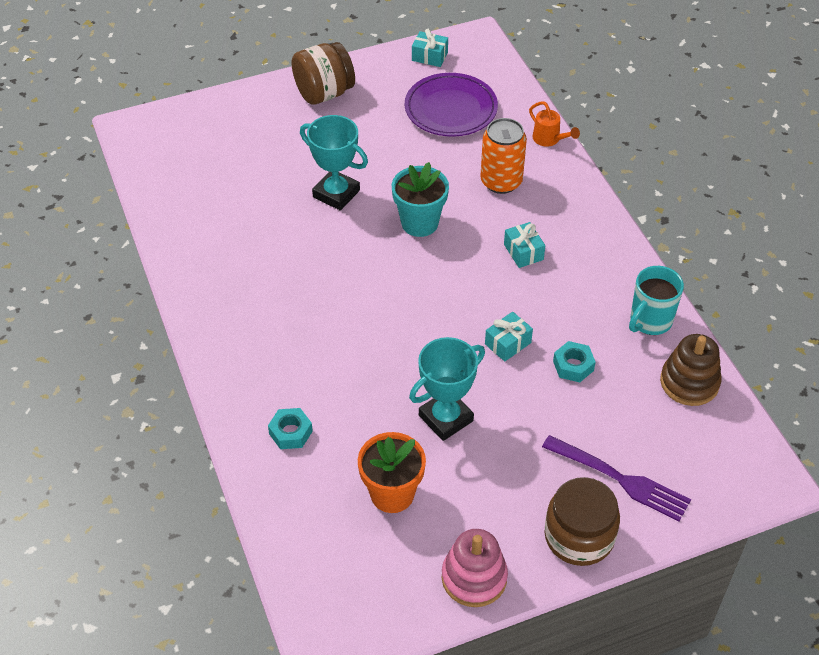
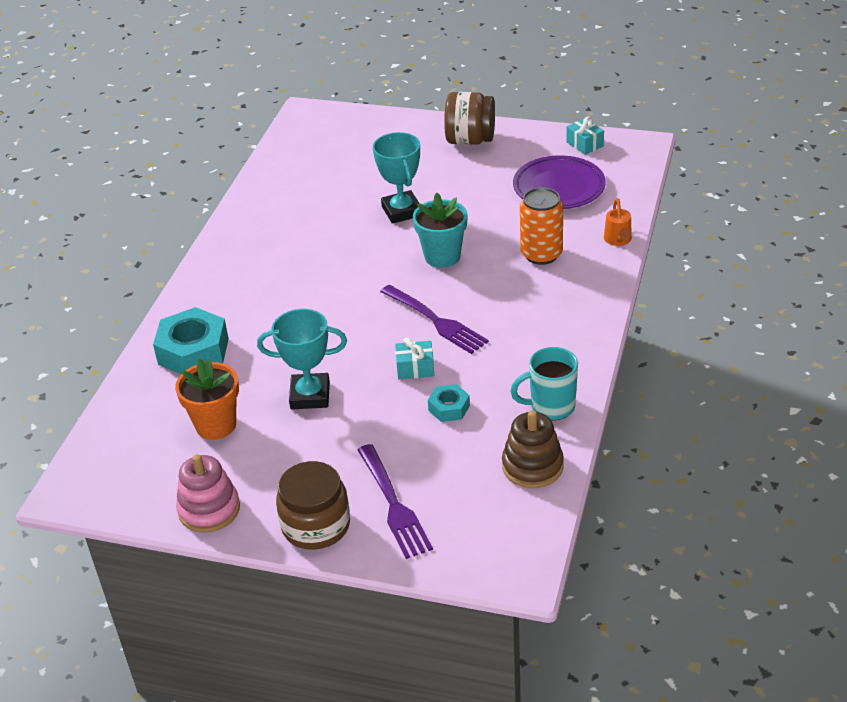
camera: 40 degrees right, 10 degrees down
turquoise nut [268,408,313,449] -> turquoise nut [153,307,229,374], size x1.91
turquoise gift [504,222,545,268] -> none
none -> purple fork [380,285,489,354]

